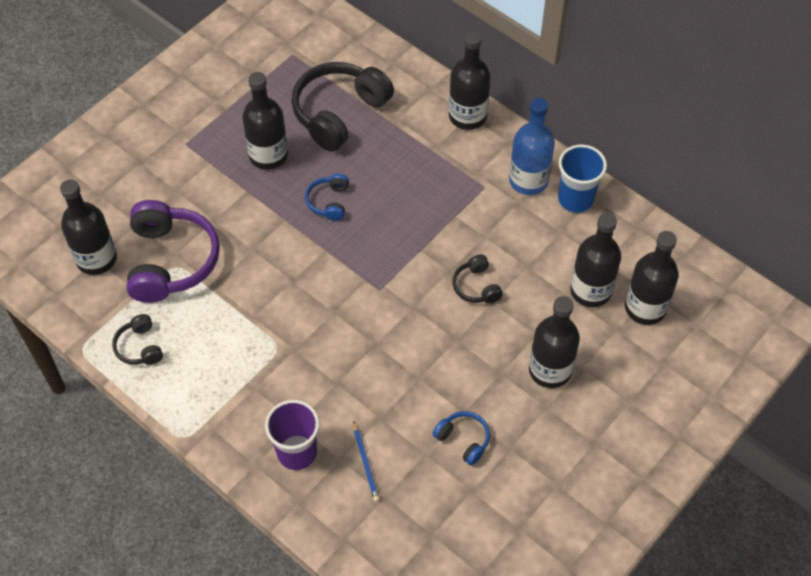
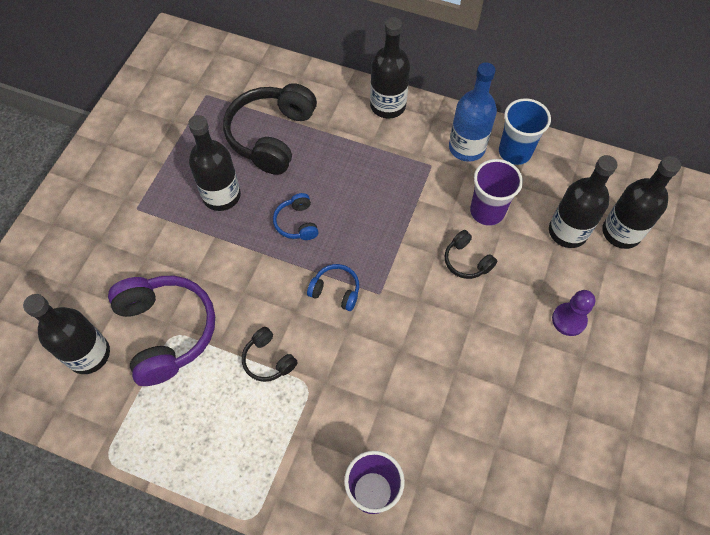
camera: 20 degrees left, 5 degrees up
black headphones [112,314,163,365] -> black headphones moved to [242,327,298,382]
blue pencil [353,422,379,502] -> none
blue headphones [432,411,490,466] -> blue headphones moved to [307,264,359,311]
black bottle [529,296,580,388] -> purple pawn [552,290,595,336]
none -> purple cup [470,159,523,226]

